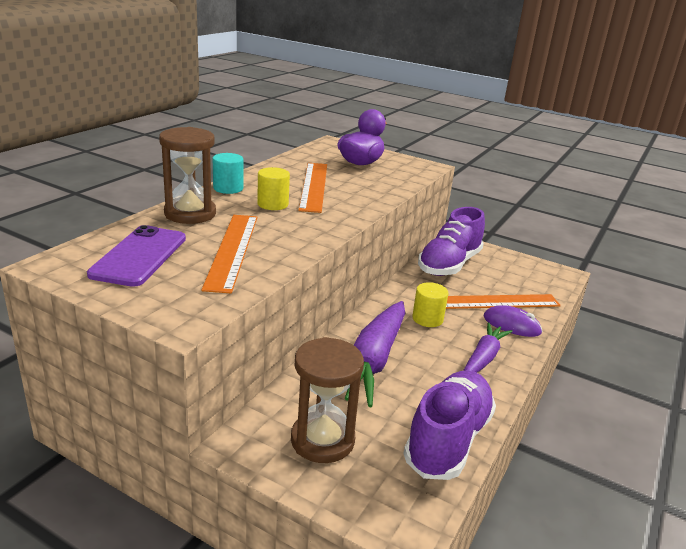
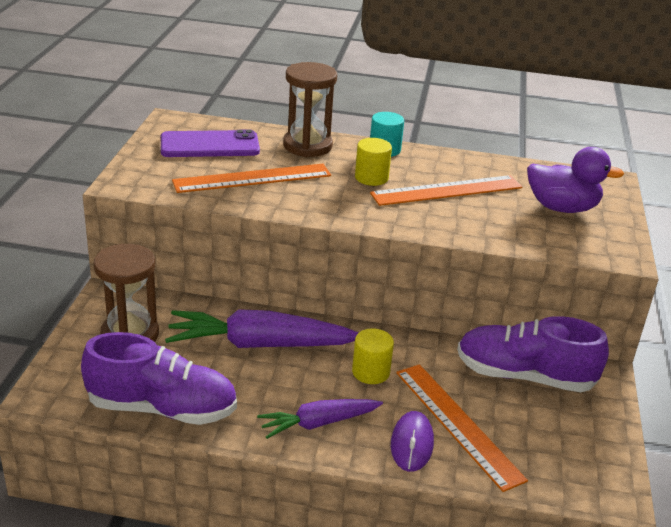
camera: 70 degrees right, 5 degrees up
purple carrot [464,322,513,373] -> purple carrot turned 150 degrees clockwise [257,399,383,439]

